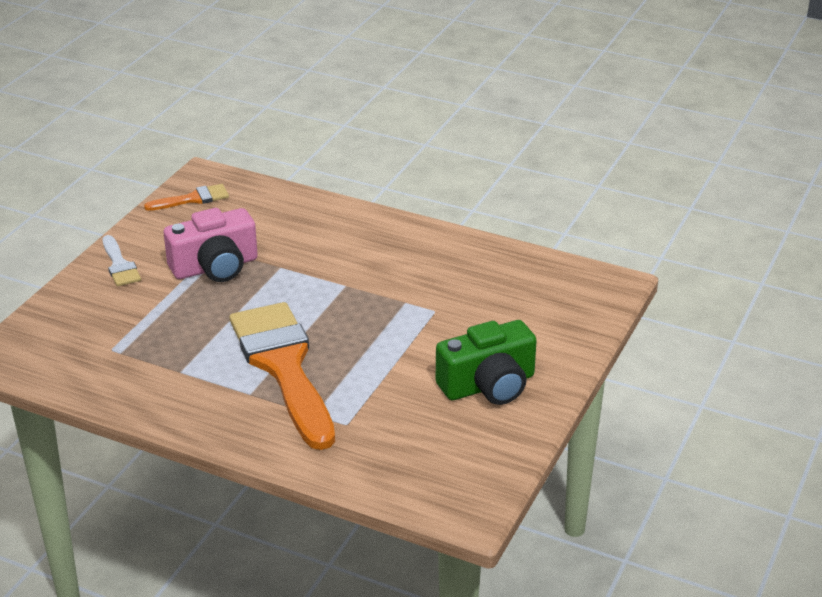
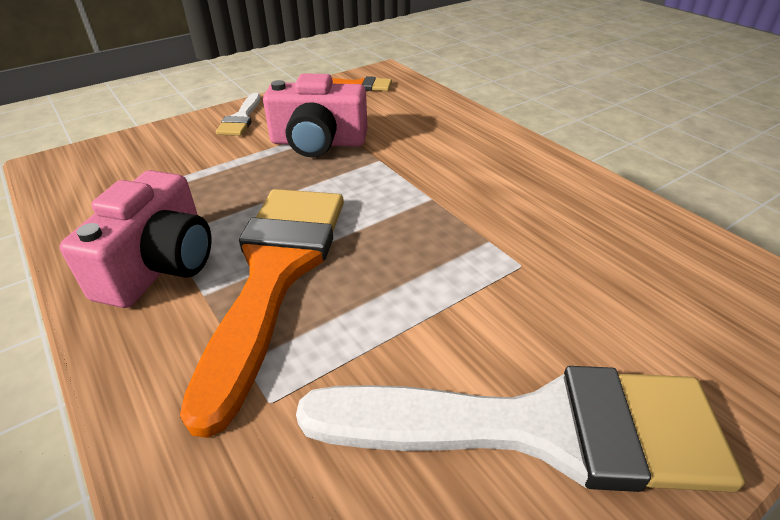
camera: 30 degrees right, 5 degrees up
green camera [436,320,537,405] -> white brush [296,366,745,492]
none -> pink camera [60,170,212,308]

